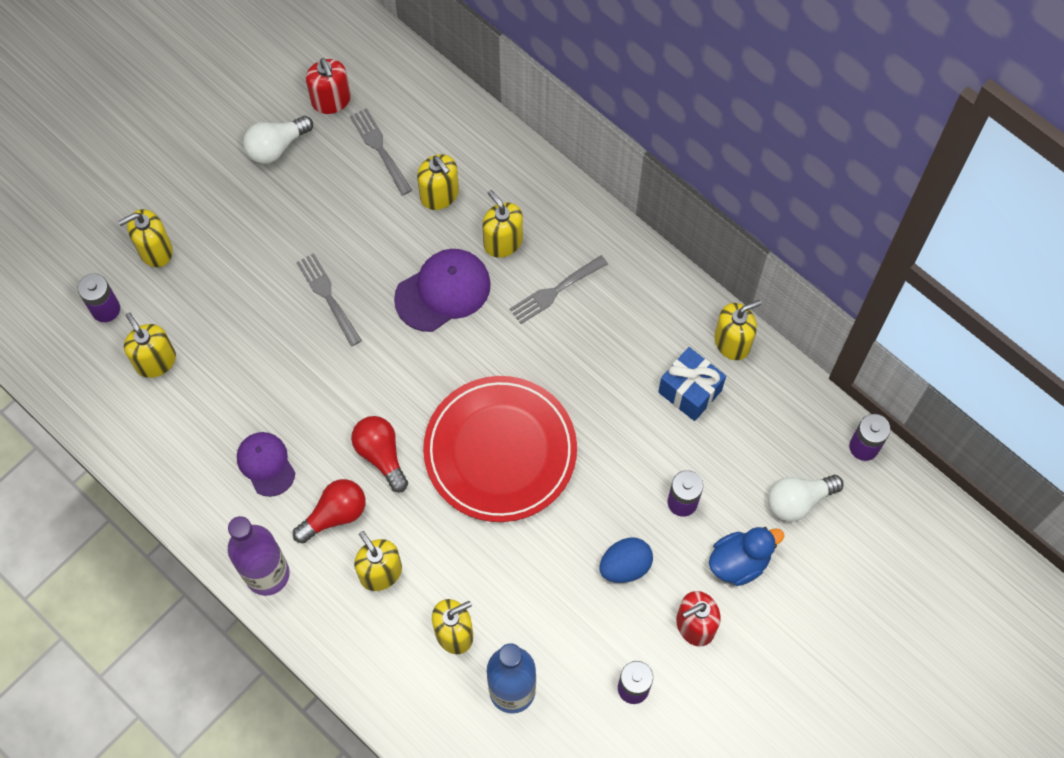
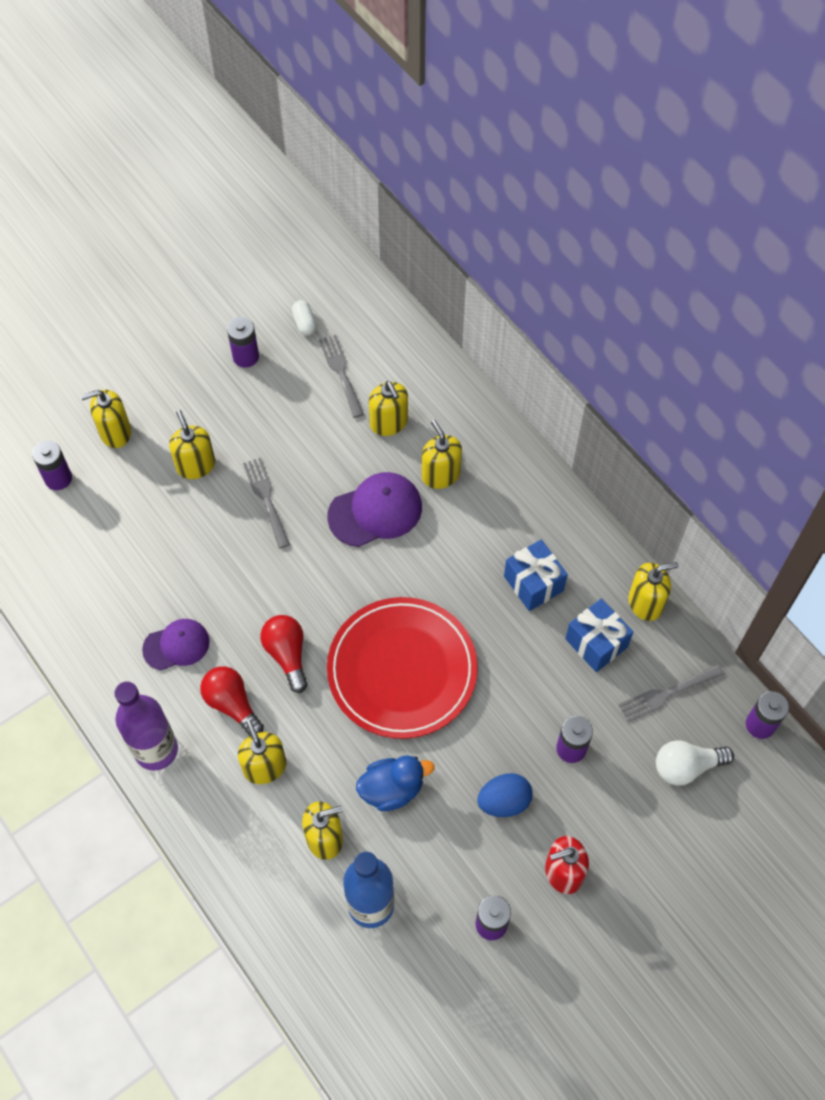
camera: 10 degrees right, 5 degrees down
yellow soap dispenser [124,312,176,378] -> yellow soap dispenser moved to [169,410,215,479]
purple cap [237,432,295,497] -> purple cap turned 90 degrees clockwise [142,619,210,670]
white light bulb [243,116,313,164] -> purple battery [227,317,259,368]
red light bulb [293,479,366,544] -> red light bulb turned 105 degrees counterclockwise [200,666,264,736]
red soap dispenser [306,58,351,114] -> white capsule [292,300,317,336]
grey fork [510,255,608,324] -> grey fork moved to [618,664,724,722]
blue duck [709,527,785,586] -> blue duck moved to [356,755,435,811]
none -> blue gift [504,539,568,611]

